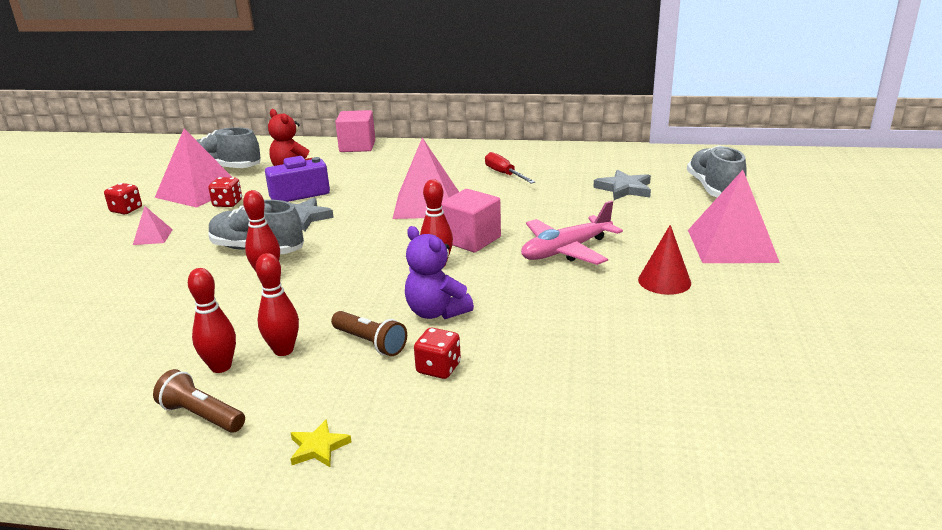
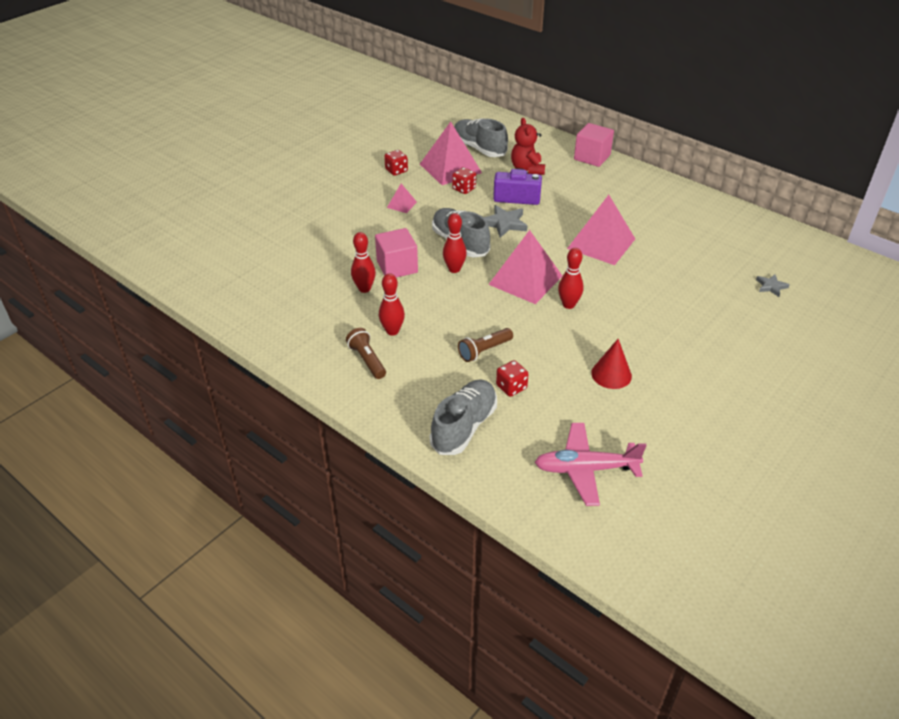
camera: 30 degrees right, 15 degrees up
red bowling pin [256,253,299,356] -> red bowling pin moved to [351,232,376,293]
yellow star [291,419,352,467] -> none
brown flashlight [331,311,407,356] -> brown flashlight turned 75 degrees clockwise [458,328,513,362]
purple teddy bear [405,226,474,319] -> none
pink cube [441,189,501,253] -> pink cube moved to [375,228,418,278]
red screwdriver [485,152,535,184] -> none
pink plane [521,200,623,265] -> pink plane moved to [534,423,647,506]
grey star [593,170,651,200] -> grey star [756,275,790,297], size x0.61
red cone [638,225,691,295] -> red cone moved to [591,339,632,389]
grey shoe [687,145,747,197] -> grey shoe moved to [430,379,497,455]
pink pyramid [688,170,780,263] -> pink pyramid moved to [488,230,562,304]

